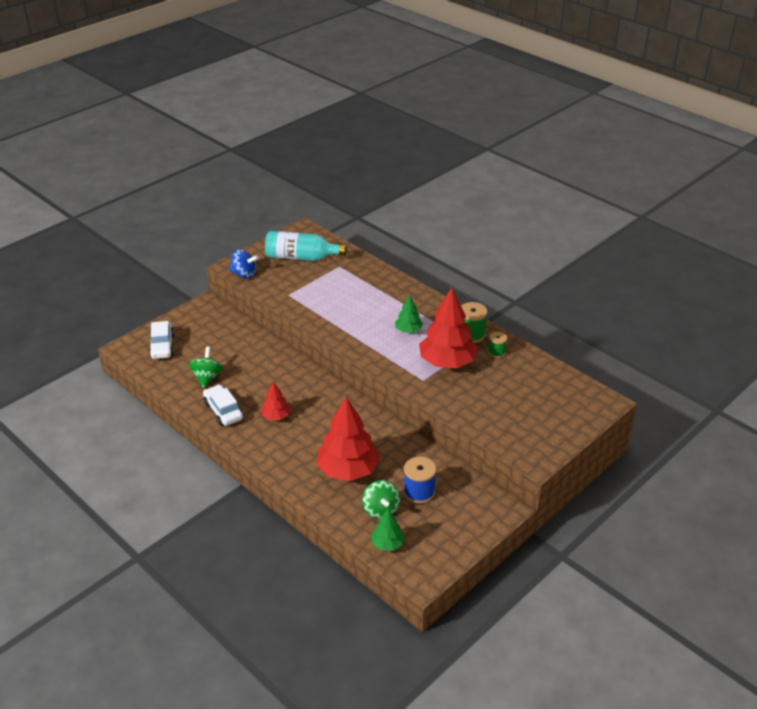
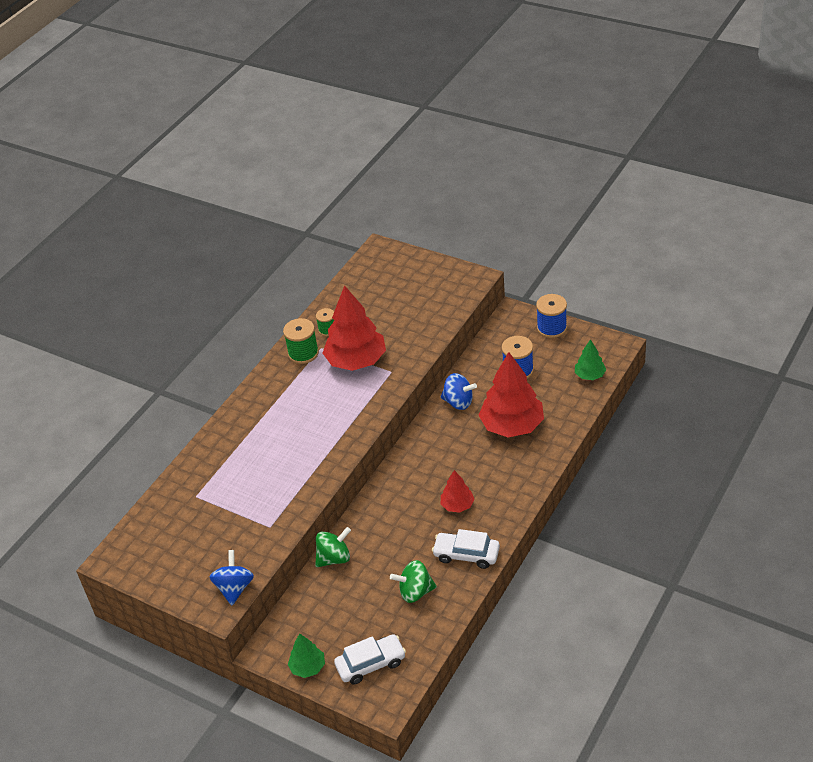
camera: 100 degrees left, 5 degrees up
white car [203,384,243,426] -> white car turned 60 degrees clockwise [432,529,500,569]
turquoise bottle [265,231,346,261] -> none
green spinning top [362,480,400,519] -> green spinning top moved to [315,527,351,567]
green tree [395,295,423,333] -> green tree moved to [288,633,325,678]
none -> blue spinning top [441,373,477,410]
none -> blue spool [536,294,567,338]

